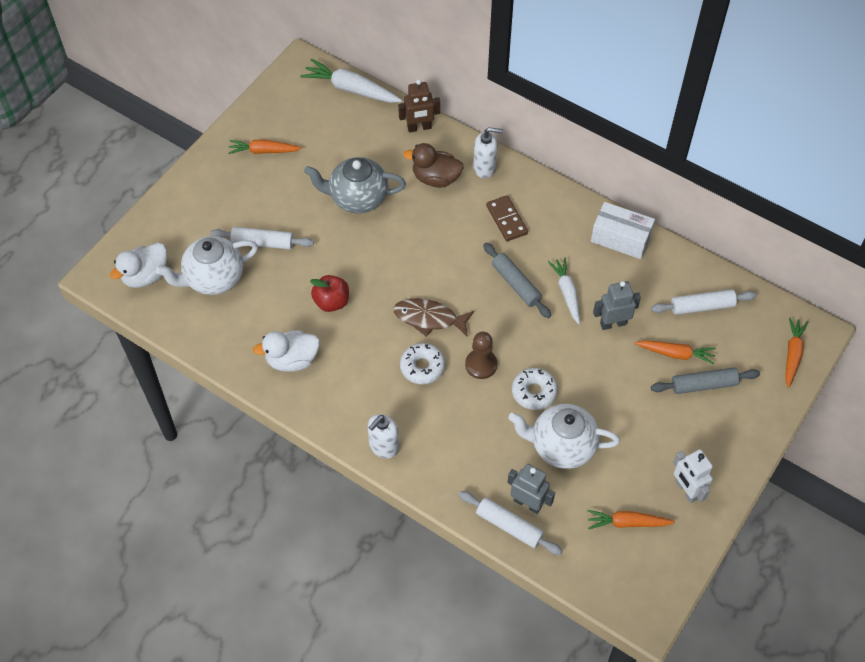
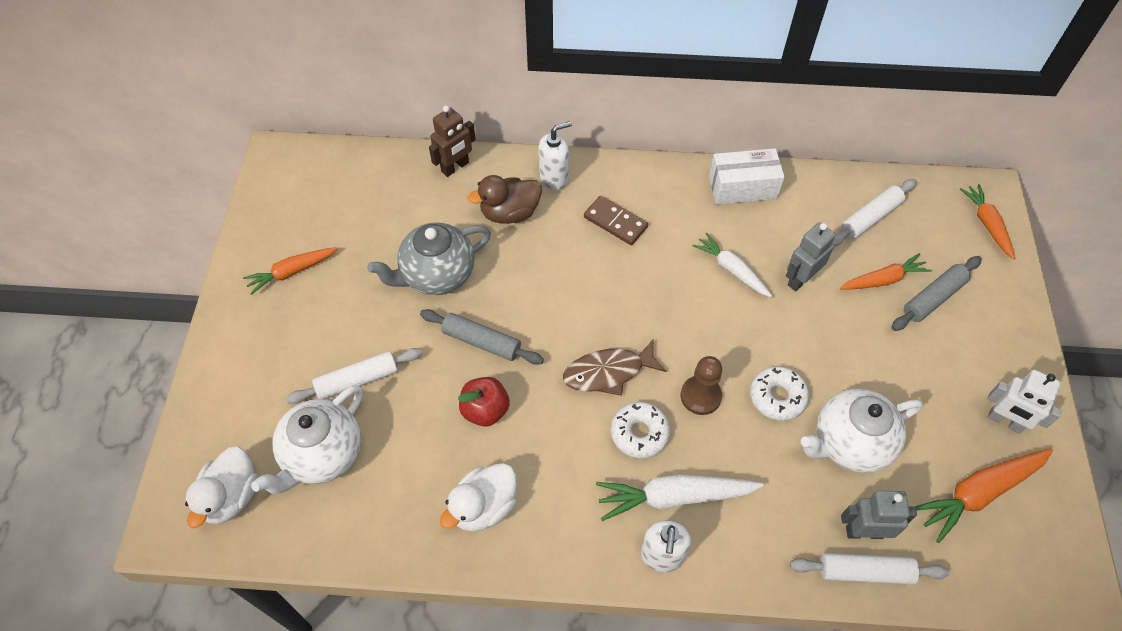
camera: 30 degrees left, 0 degrees up
white carrot [300,59,402,103] -> white carrot moved to [596,475,764,521]
grey rolling pin [483,243,551,318] -> grey rolling pin moved to [420,309,544,365]
orange carrot [587,510,675,529] -> orange carrot [915,449,1053,543], size x1.51

